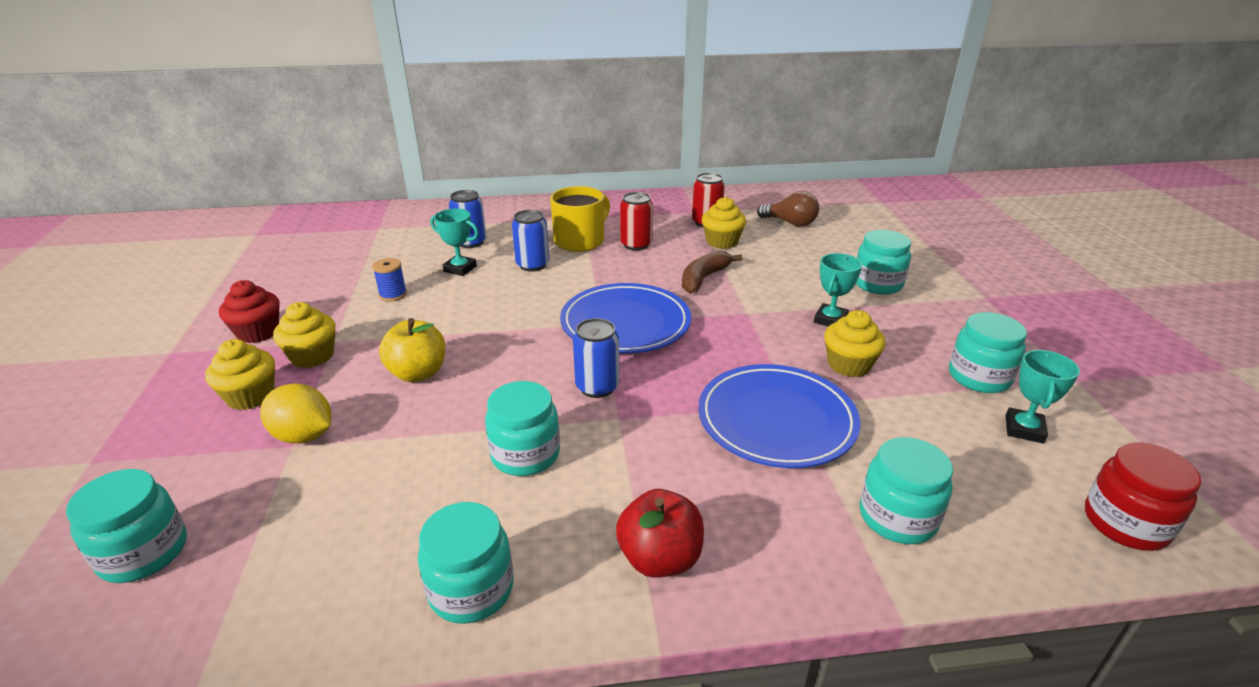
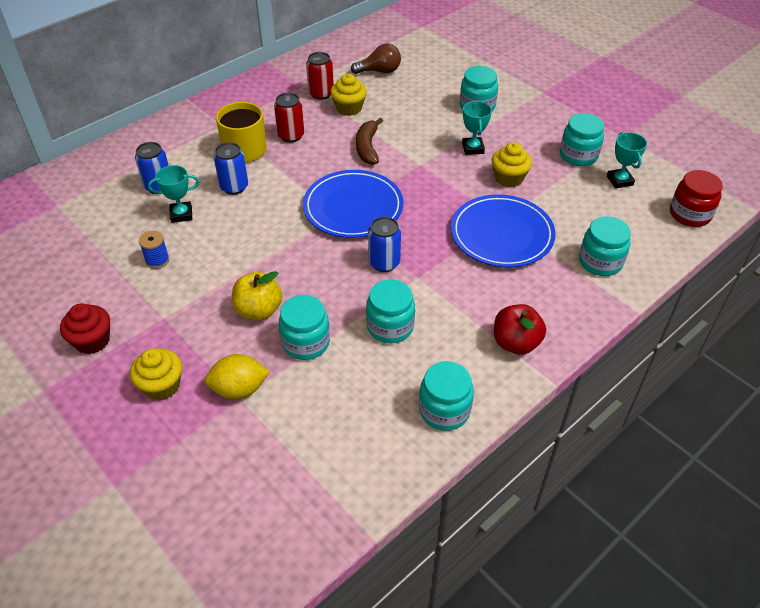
camera: 35 degrees left, 15 degrees up
turquoise jar [66,469,187,583] -> turquoise jar moved to [279,295,330,360]
yellow cupcake [273,302,336,368] -> none

